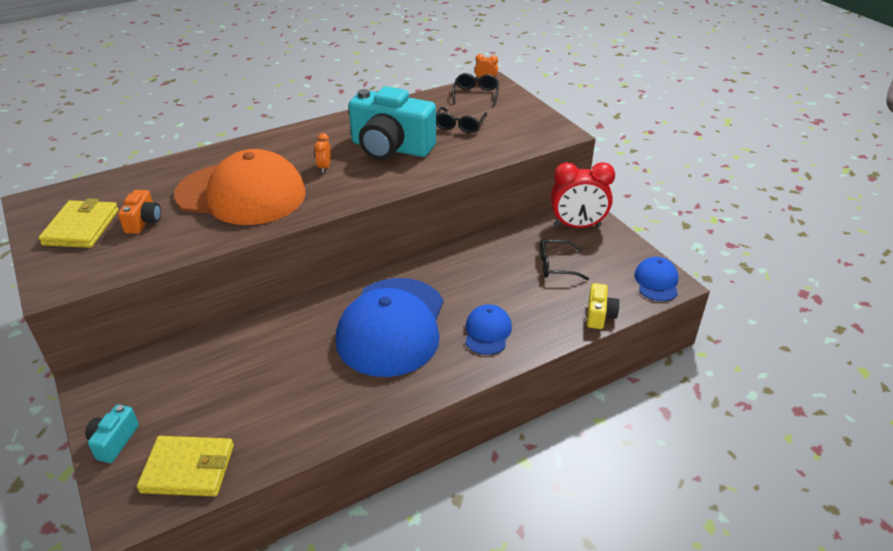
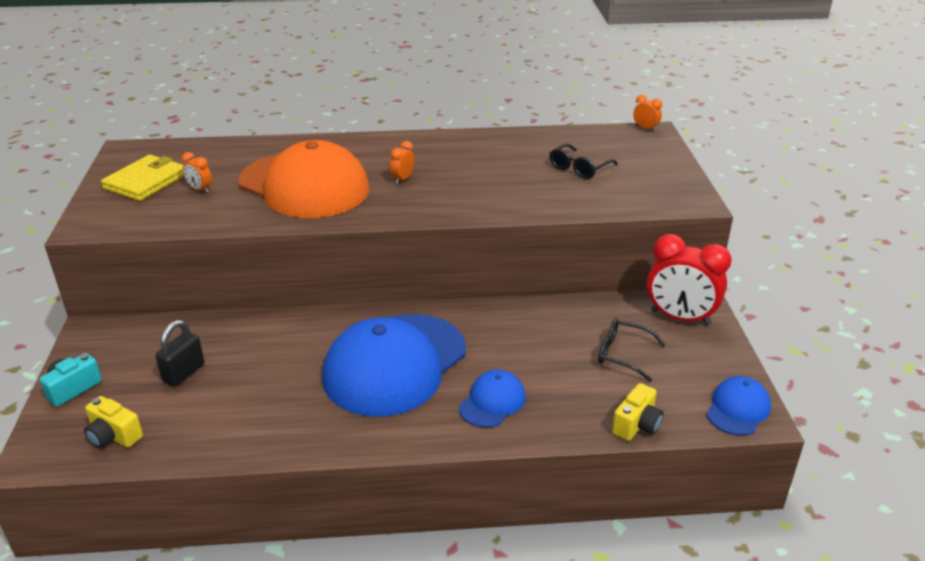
camera: 25 degrees right, 5 degrees down
orange camera [118,190,161,234] -> orange clock [182,152,212,193]
yellow wallet [137,436,234,497] -> yellow camera [84,396,143,448]
turquoise camera [348,86,436,160] -> none
black glasses [452,73,499,107] -> none
none -> black padlock [155,320,204,387]

